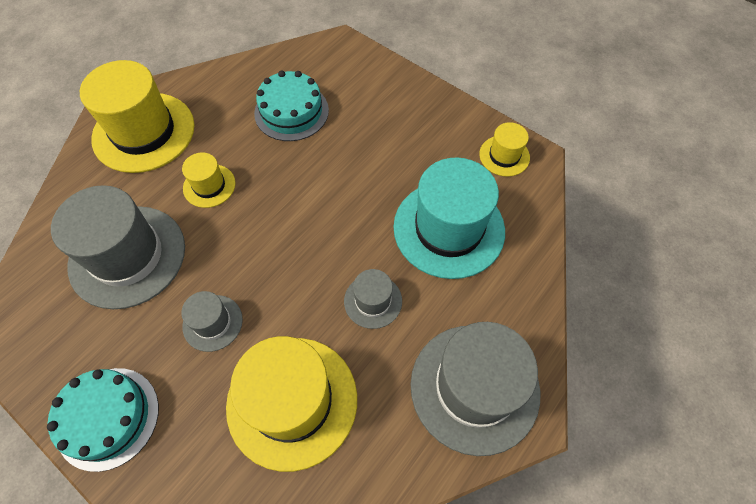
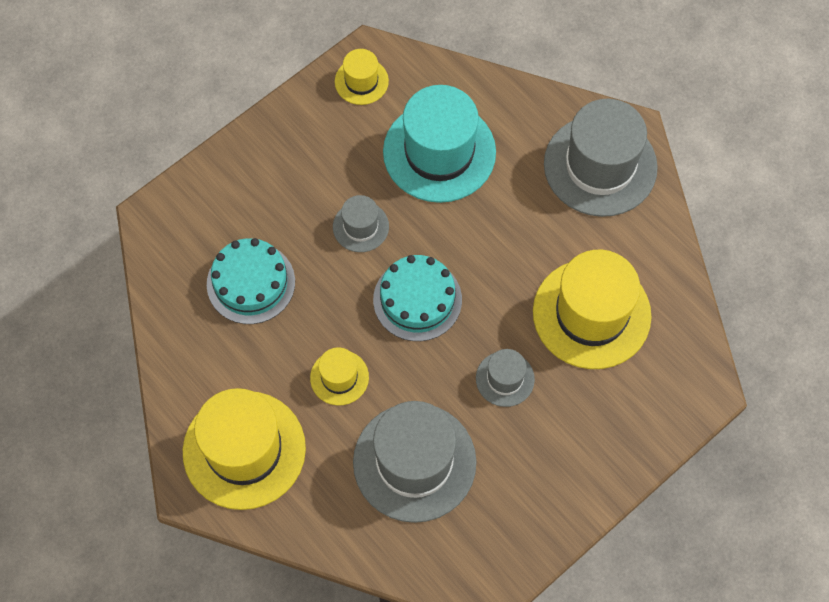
camera: 80 degrees left, 5 degrees up
turquoise cake [47,368,159,472] -> turquoise cake moved to [373,255,462,341]
grey hat [344,269,402,329] -> grey hat moved to [333,195,389,252]

